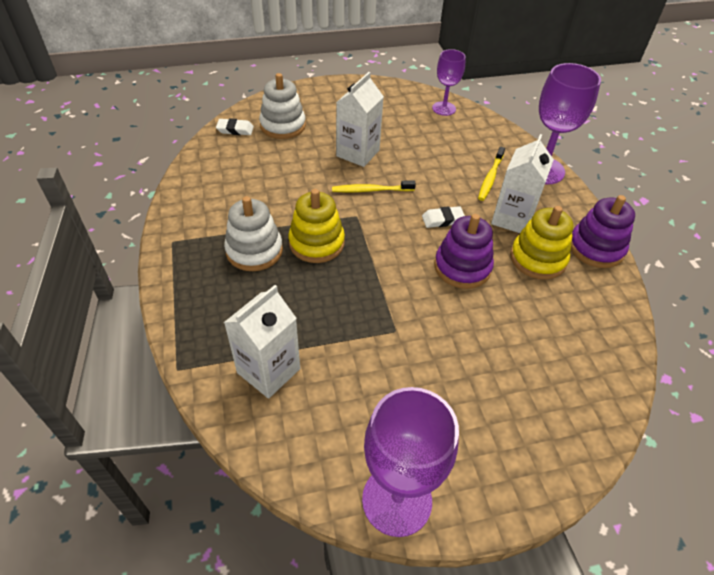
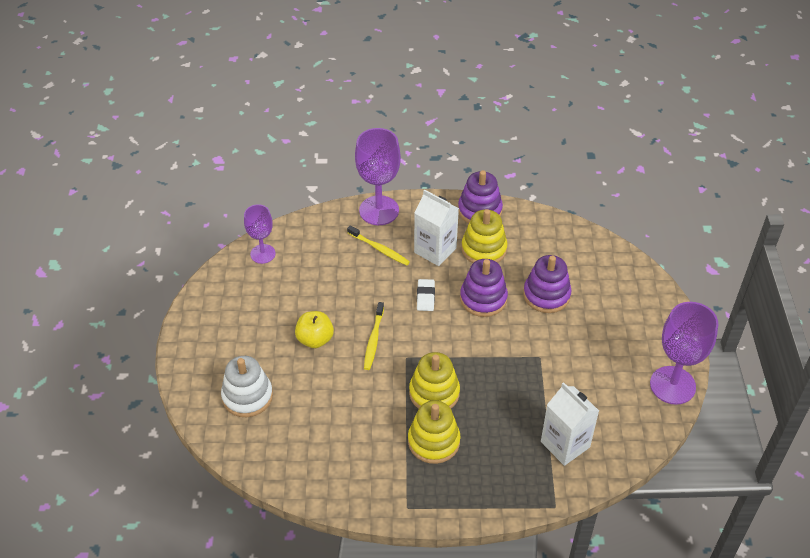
camera: 75 degrees left, 0 degrees up
white eraser [216,118,254,135] -> none
white stacking toy [224,196,283,271] -> yellow stacking toy [408,400,460,464]
white carton [336,72,384,167] -> yellow apple [295,311,334,348]
none -> purple stacking toy [523,255,571,313]

